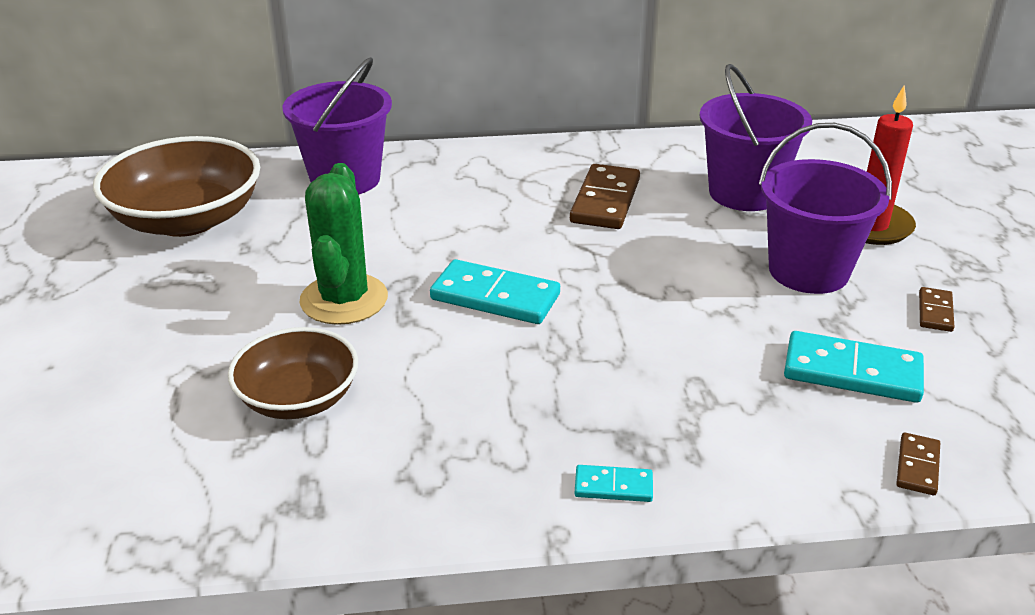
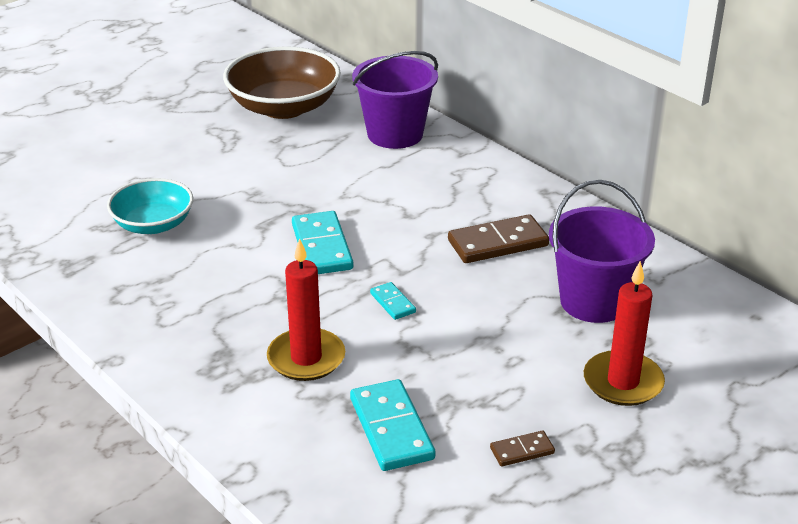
camera: 55 degrees right, 0 degrees up
brown bowl [228,327,358,419] -> turquoise bowl [107,178,193,234]
green cactus [300,163,388,325] -> none
turquoise domino [575,465,653,502] -> turquoise domino moved to [370,282,416,320]
purple bucket [759,123,892,294] -> none
brown domino [896,433,940,495] -> none
none -> red candle [267,238,345,381]

